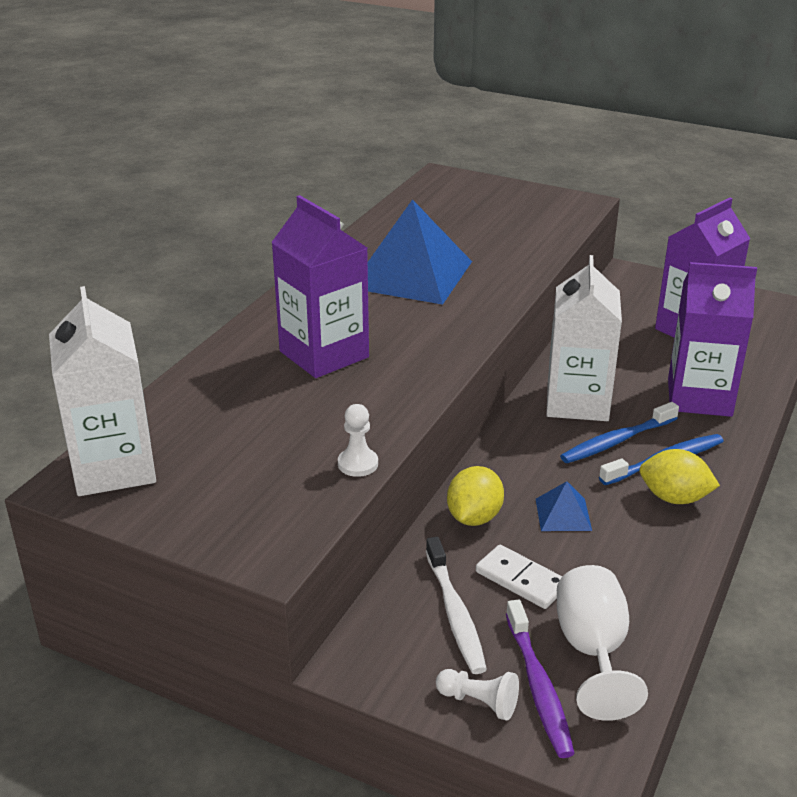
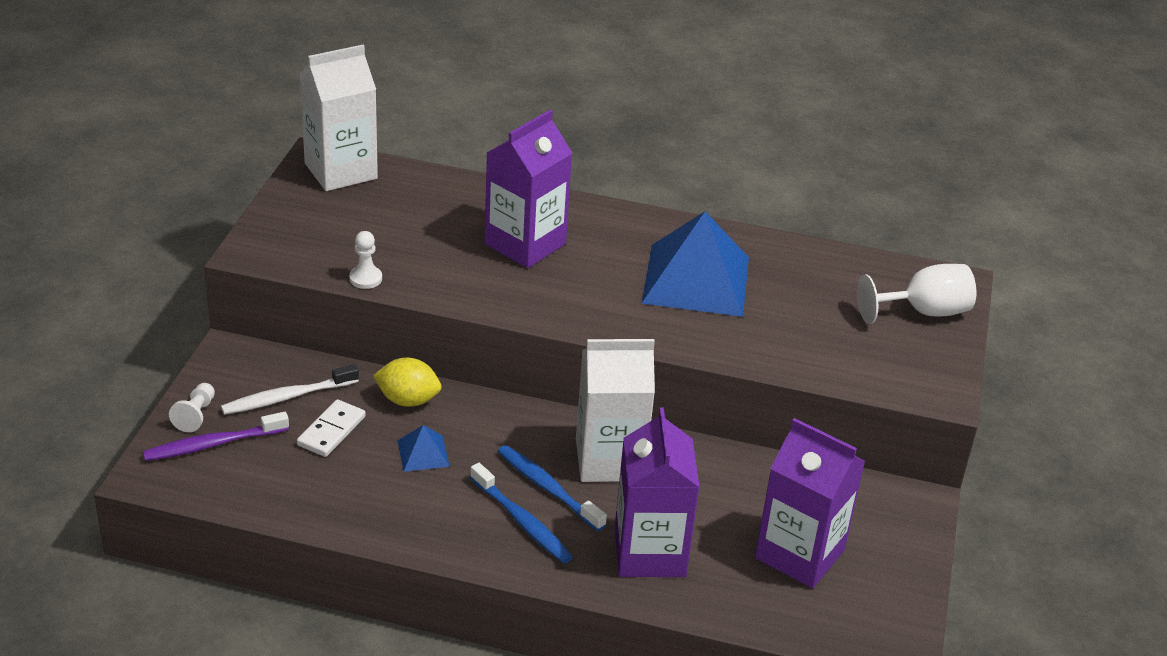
camera: 75 degrees right, 5 degrees up
white goblet [557,565,648,721] -> white goblet moved to [857,264,976,324]
yellow lemon [639,449,720,504] -> none

